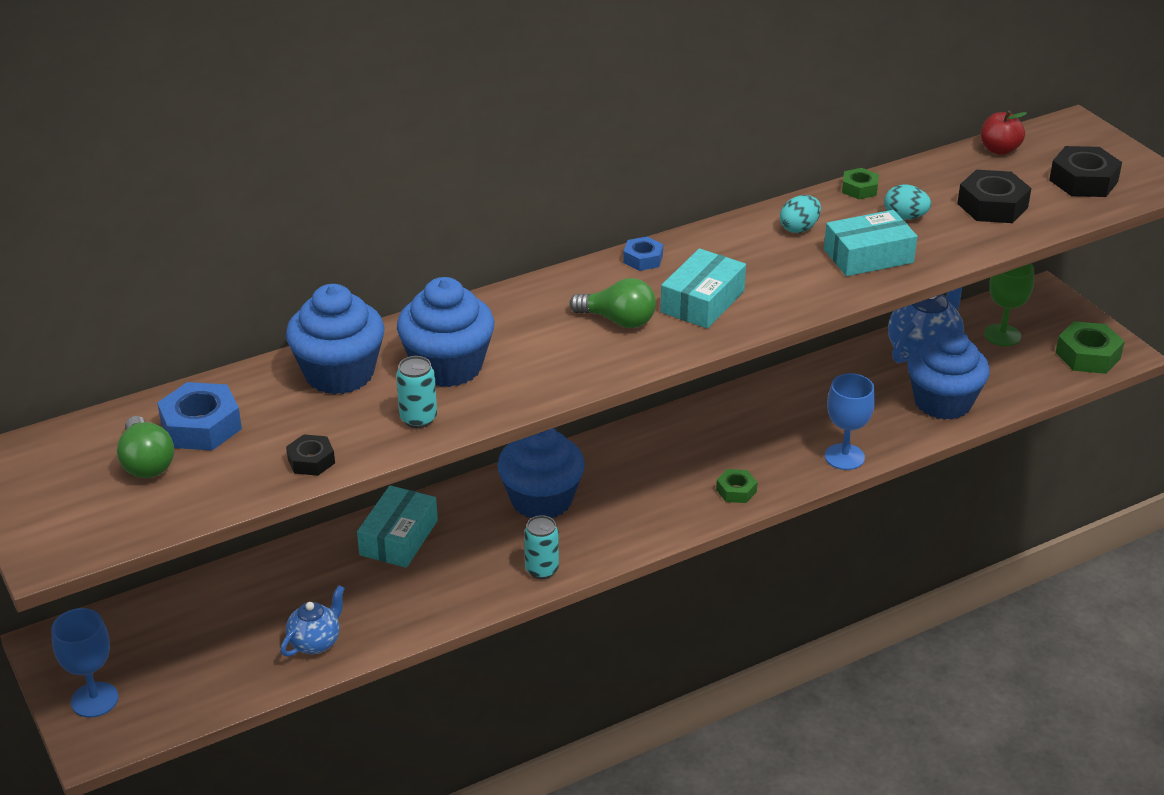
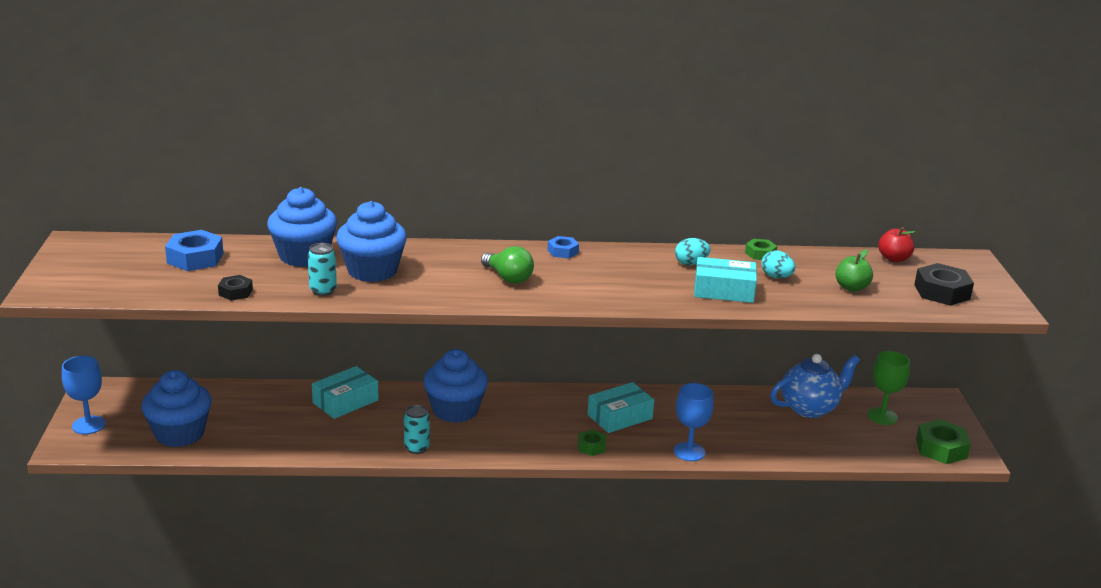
camera: 25 degrees right, 10 degrees down
green light bulb [117,416,174,478] -> none
blue teapot [281,585,345,657] -> none
turquoise box [660,248,746,329] -> turquoise box moved to [588,382,654,433]
blue cupcake [907,328,990,420] -> blue cupcake moved to [142,370,212,447]
black nut [957,170,1031,223] -> green apple [835,249,873,292]

